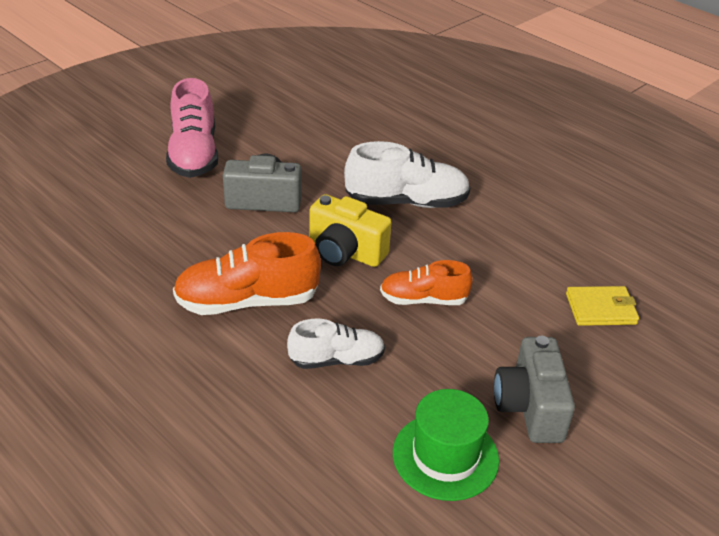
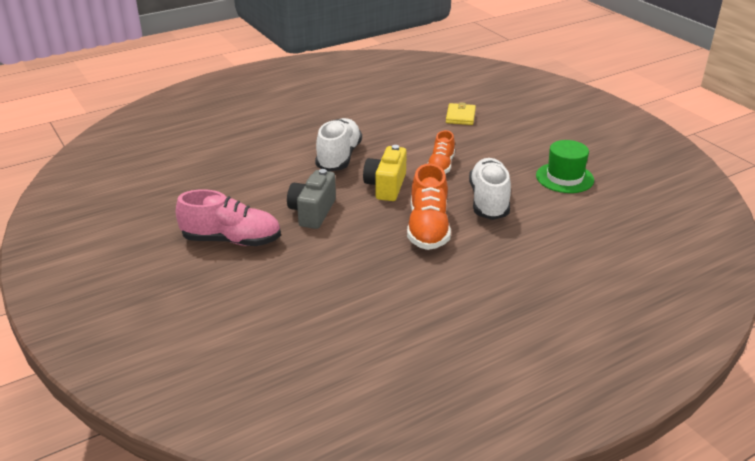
camera: 75 degrees left, 5 degrees down
white shoe [287,319,385,369] -> white shoe [469,158,511,220], size x1.59
yellow camera [310,194,392,267] -> yellow camera turned 150 degrees clockwise [363,145,407,201]
grey camera [494,336,575,443] -> none

